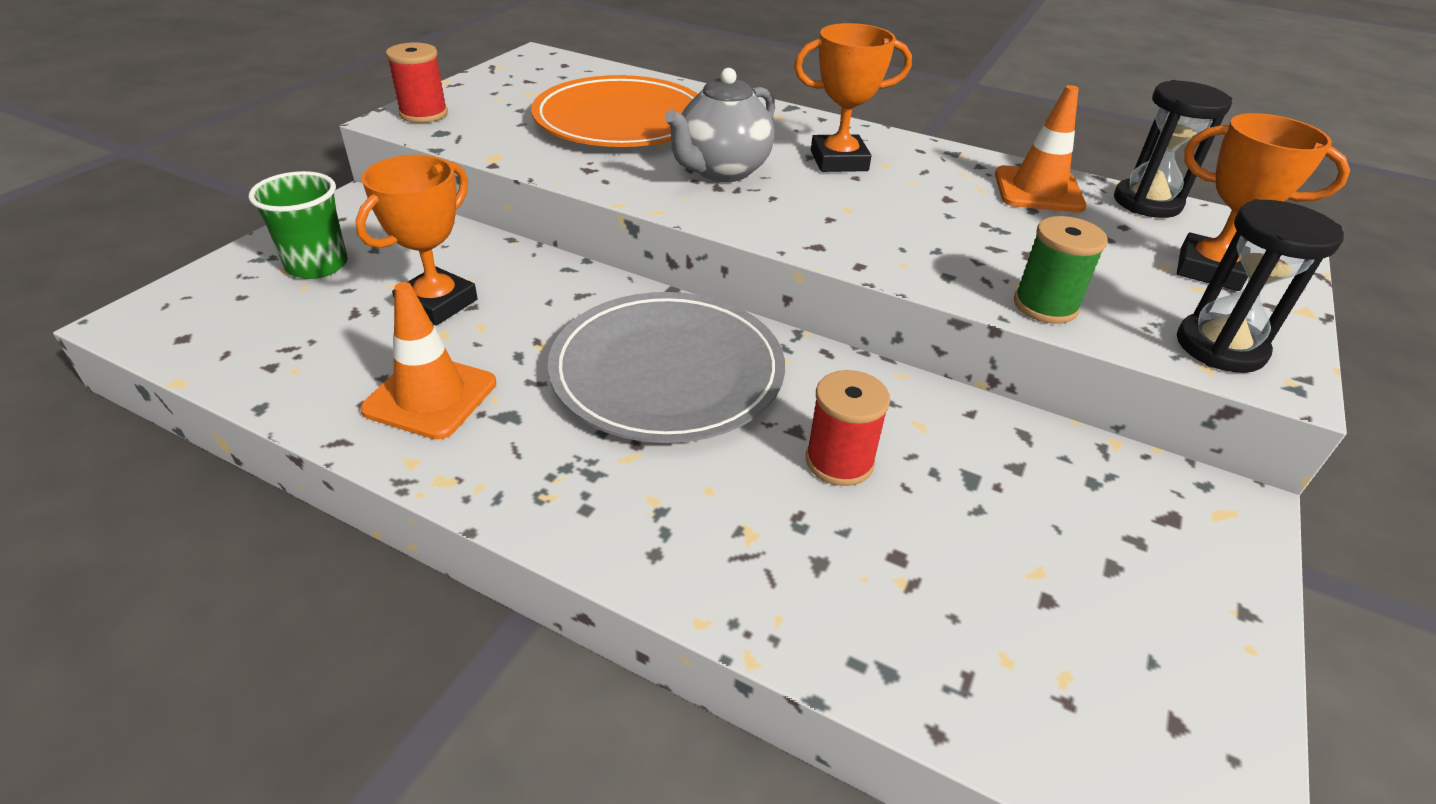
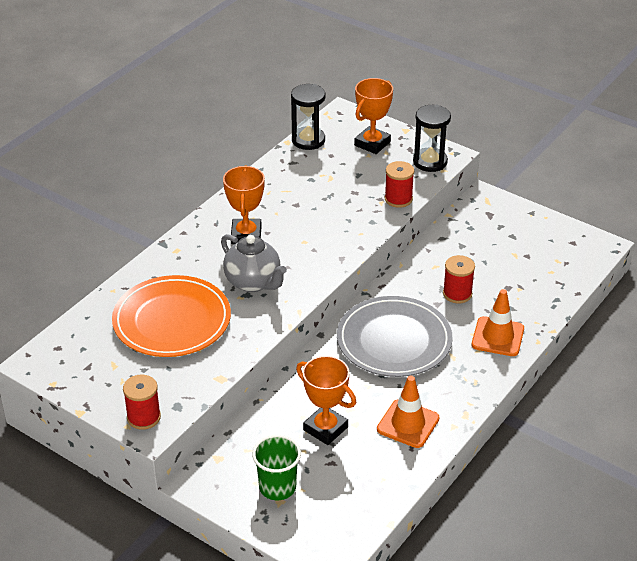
camera: 80 degrees left, 0 degrees up
orange traffic cone [995,85,1086,212] -> orange traffic cone moved to [472,289,524,356]
green spool [1014,216,1108,324] -> red spool [385,161,414,208]

